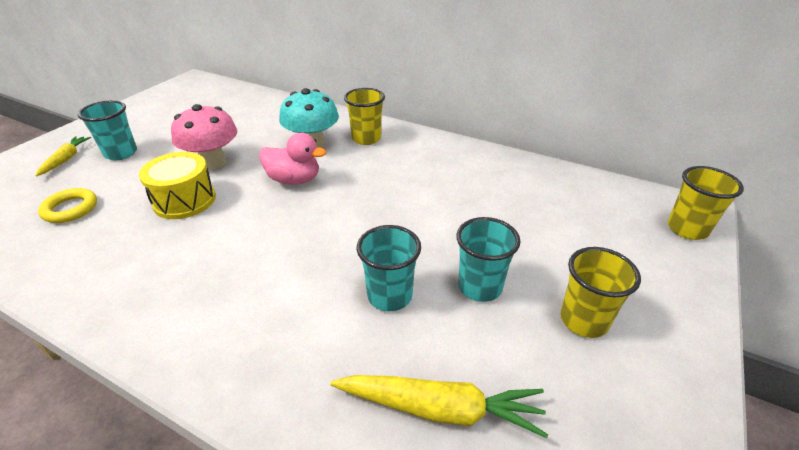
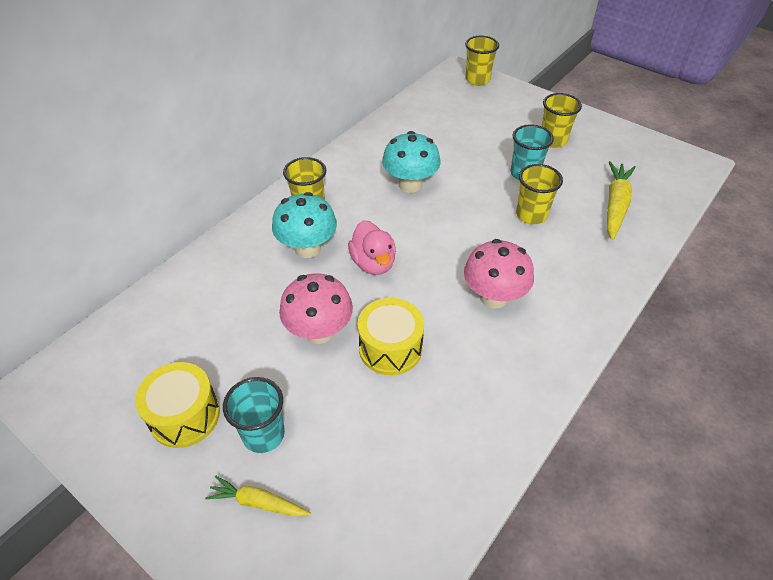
camera: 80 degrees left, 10 degrees up
yellow ring [38,188,97,223] -> none
pink duck [259,133,326,185] -> pink duck turned 135 degrees clockwise [348,220,396,275]
turquoise cup [357,225,421,311] -> yellow cup [516,164,563,224]
none -> yellow drum [135,362,220,448]
none -> turquoise mushroom [382,131,440,193]
none -> pink mushroom [464,239,534,308]

